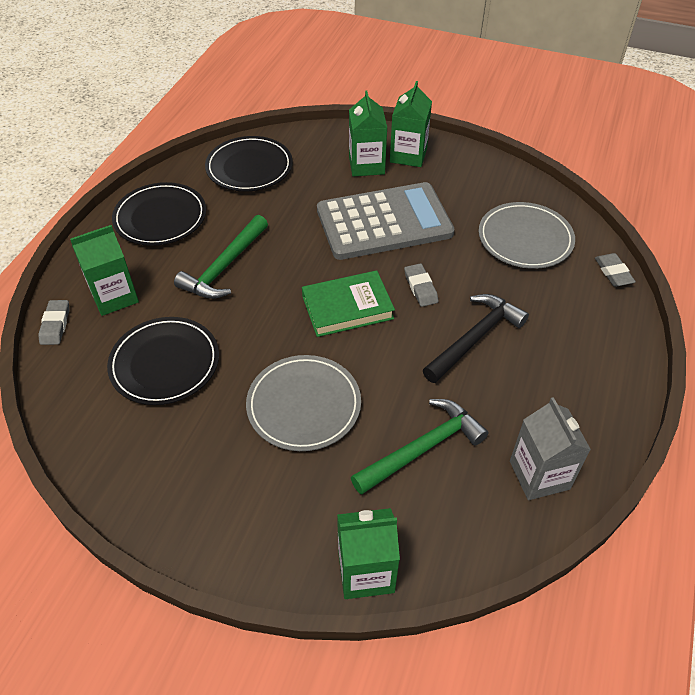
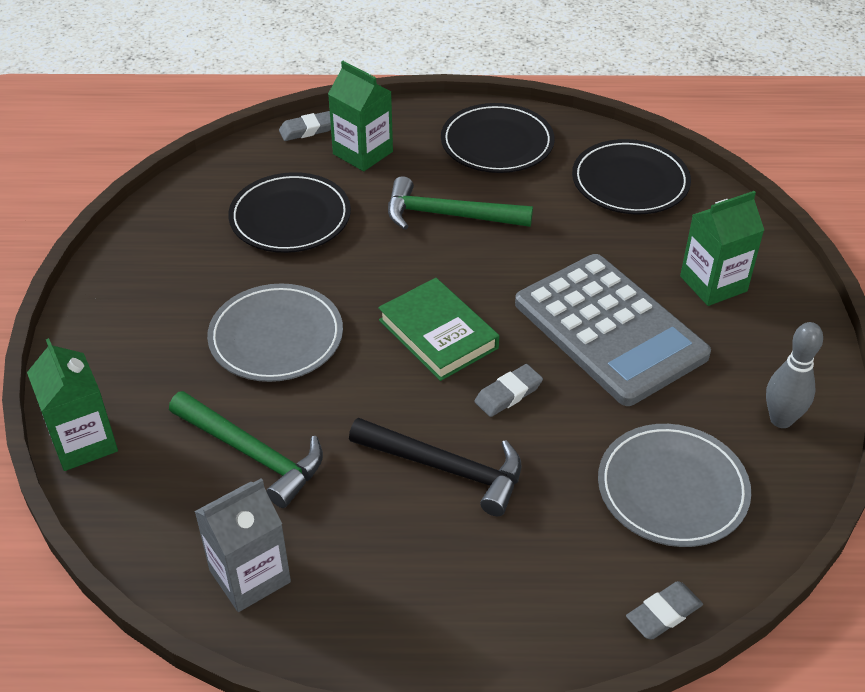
camera: 70 degrees right, 5 degrees down
green carton [390,81,432,167] -> none
none -> grey bowling pin [766,322,823,428]

